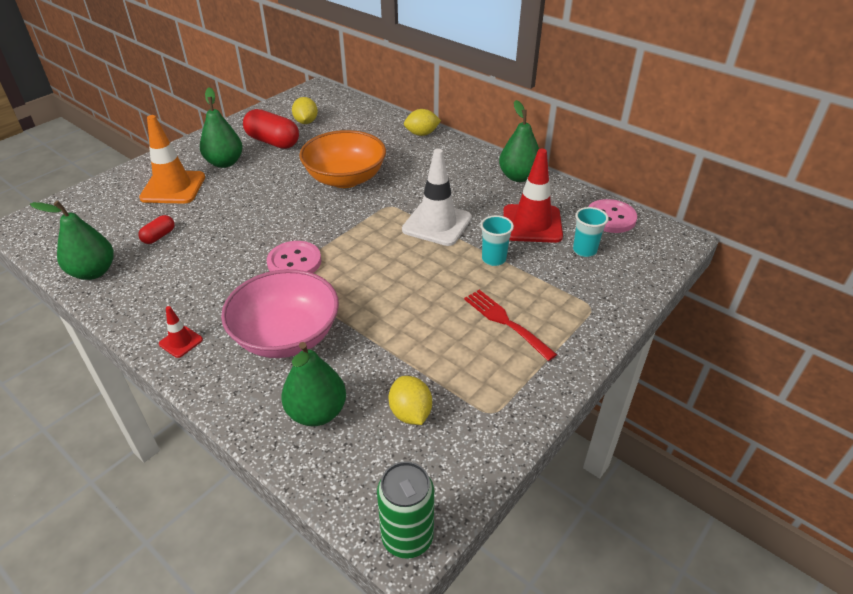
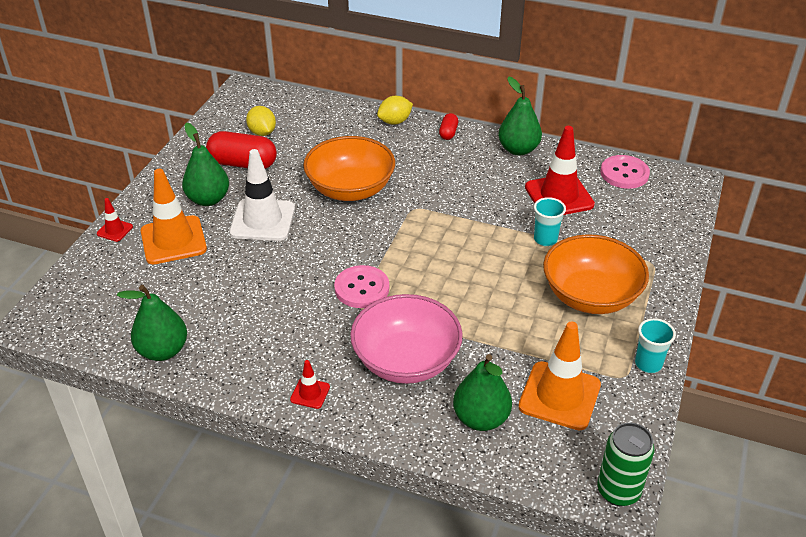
camera: 20 degrees left, 0 degrees up
red capsule [138,215,175,244] -> red capsule moved to [439,113,458,140]
yellow lemon [389,376,432,425] -> orange traffic cone [518,322,601,430]
white traffic cone [402,149,472,246] -> white traffic cone moved to [229,149,295,241]
red fork [464,290,557,361] -> orange bowl [543,234,649,314]
turquoise cup [573,207,609,257] -> turquoise cup moved to [635,318,676,373]
none -> red traffic cone [97,198,133,242]

